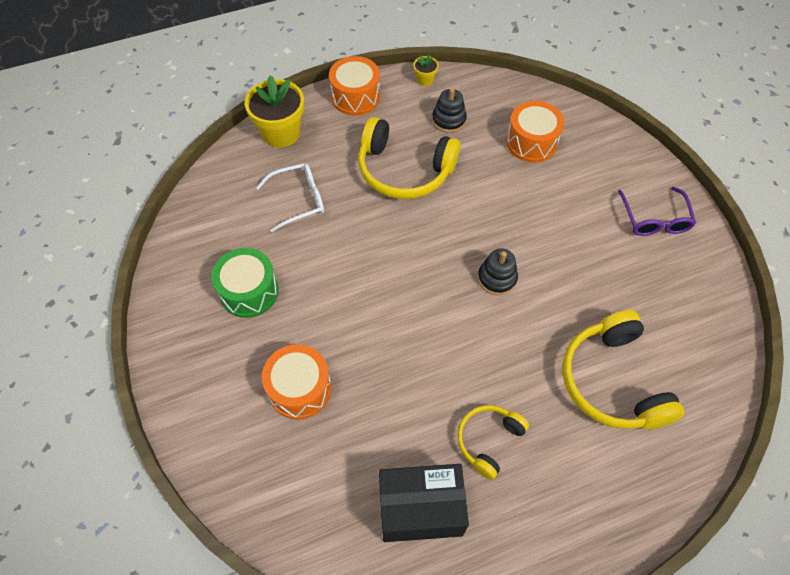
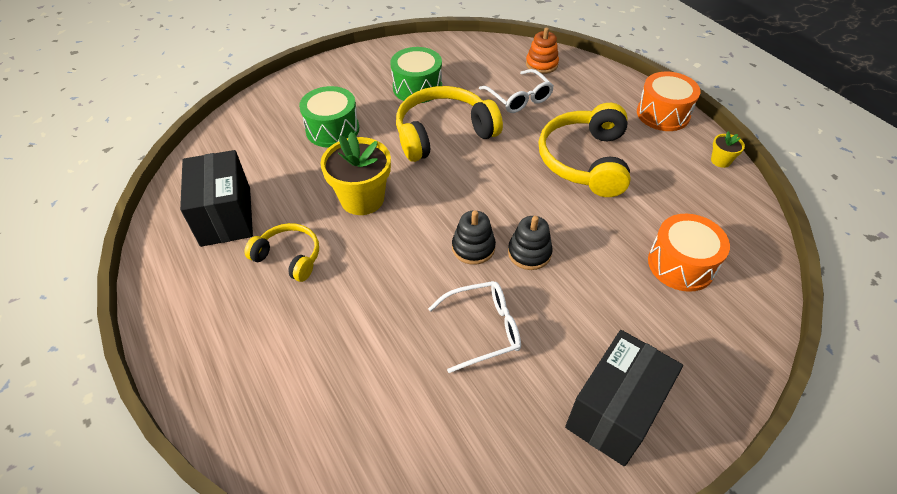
camera: 80 degrees right, 10 degrees down
yellow flower pot [245,75,304,148] -> yellow flower pot moved to [320,132,391,215]
orange drum [262,344,331,419] -> green drum [299,86,359,148]
black stacking toy [432,88,467,133] -> black stacking toy moved to [508,216,553,270]
yellow headphones [563,310,684,430] -> yellow headphones moved to [396,86,503,162]
purple glasses [618,187,696,236] -> black box [565,330,683,466]
none -> white glasses [428,281,521,373]
none -> orange stacking toy [526,28,559,74]

